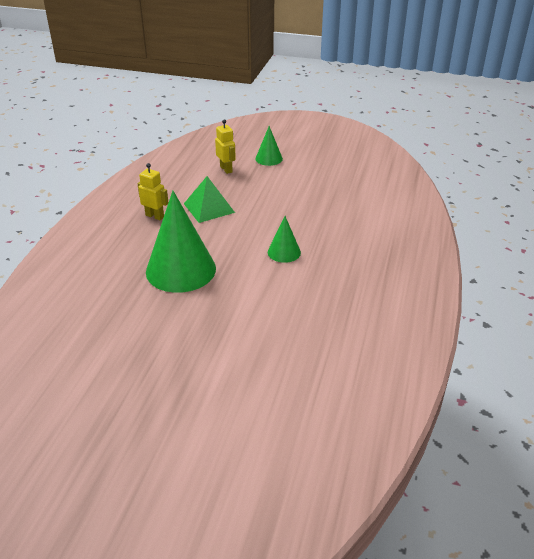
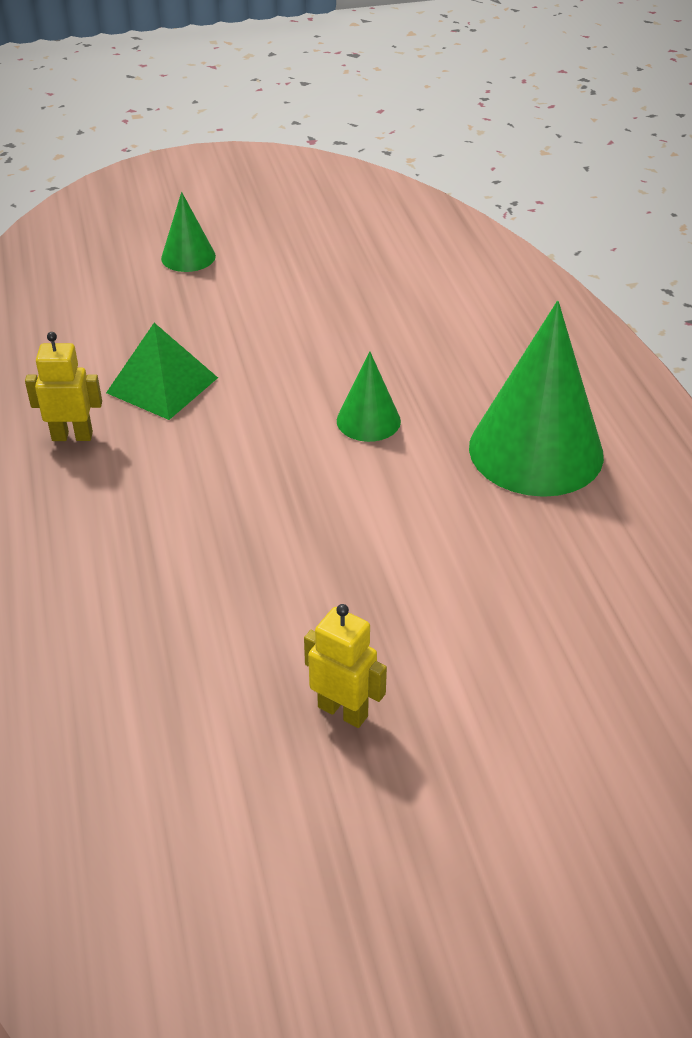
camera: 30 degrees left, 5 degrees up
green cone [146,191,216,293] -> green cone moved to [469,301,604,497]
yellow robot [215,119,236,174] -> yellow robot moved to [304,604,387,728]

